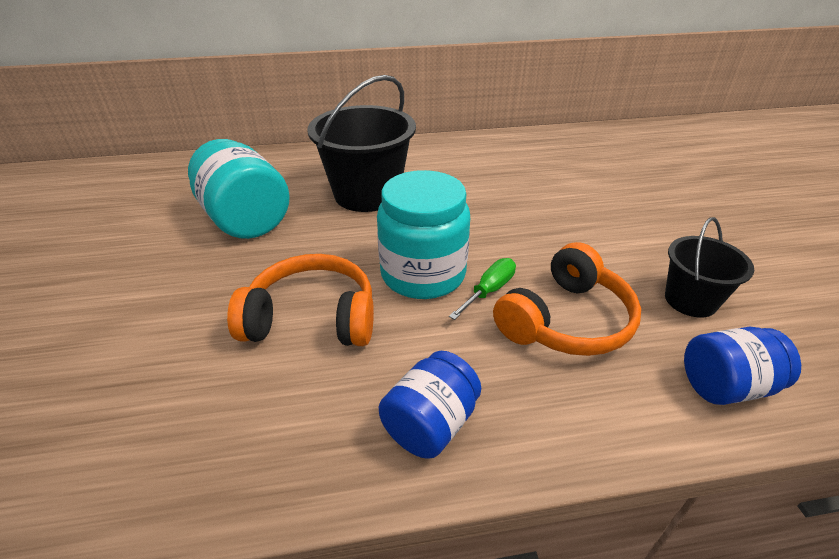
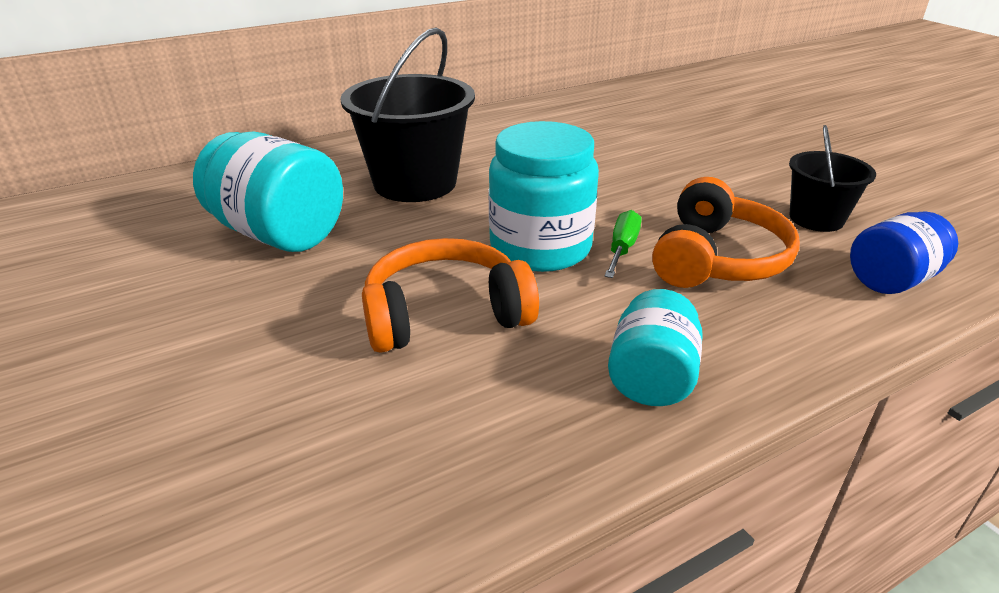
camera: 20 degrees left, 5 degrees down
blue jar [379,351,481,458] -> turquoise jar [608,289,703,406]

